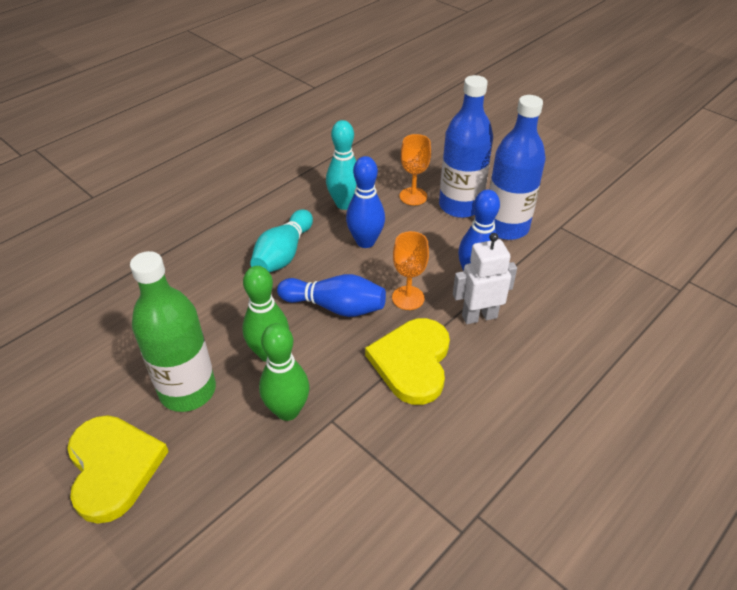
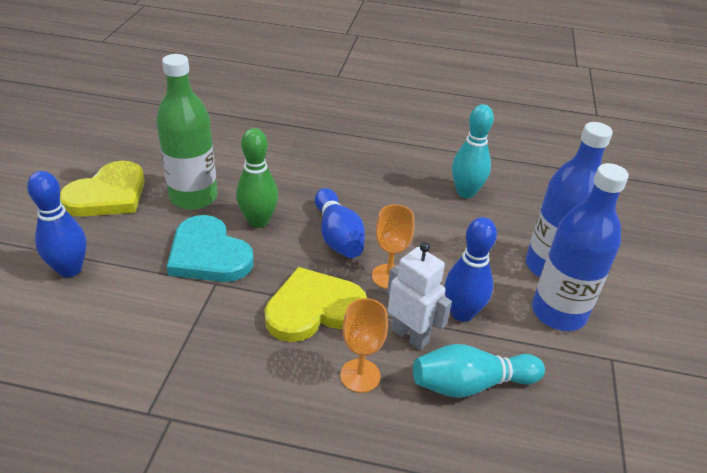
camera: 55 degrees right, 5 degrees down
turquoise bowling pin [250,209,313,273] -> turquoise bowling pin moved to [413,344,545,398]
green bowling pin [259,323,309,421] -> turquoise heart [167,215,254,282]
blue bowling pin [346,156,385,248] -> blue bowling pin moved to [27,171,87,278]
orange goblet [400,134,431,205] -> orange goblet moved to [340,298,388,393]

